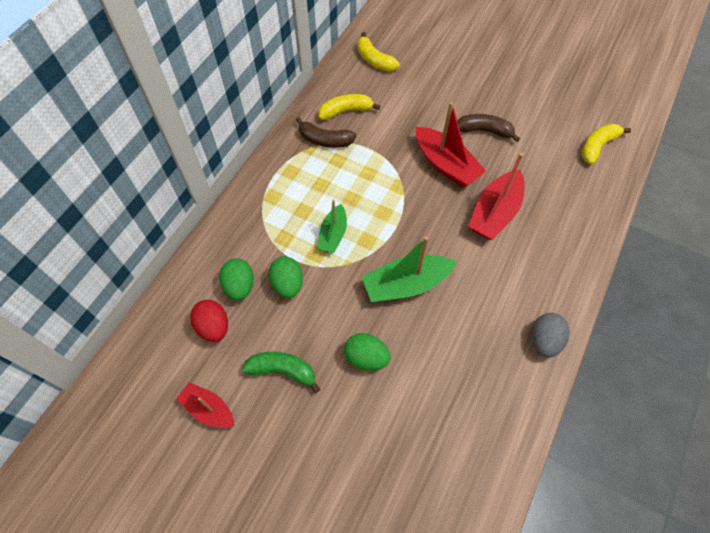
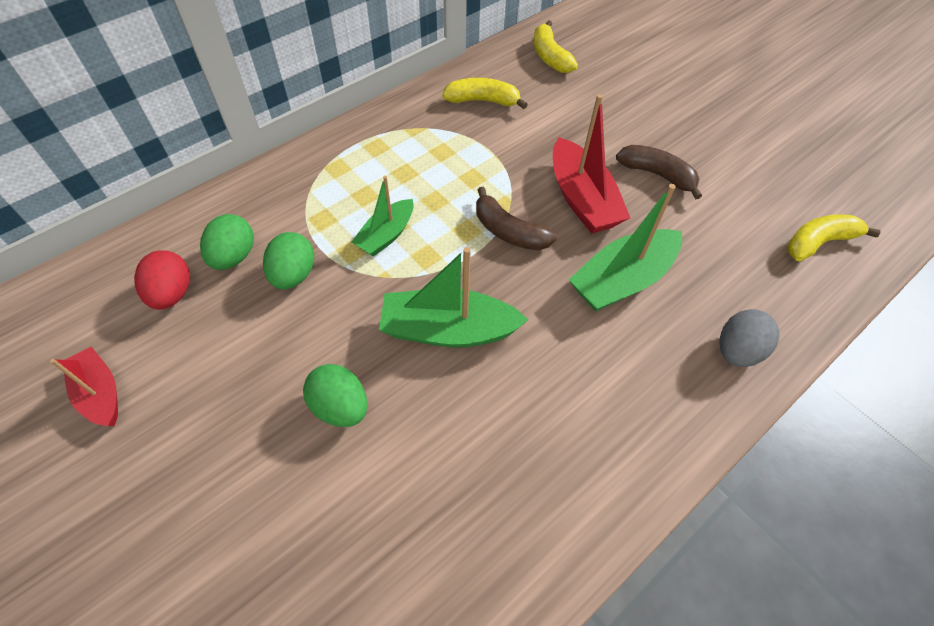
camera: 20 degrees right, 5 degrees down
green banana [242,352,320,393] -> none
brown banana [296,117,356,148] -> brown banana moved to [476,187,557,250]
red boat [468,153,525,240] -> green boat [569,184,682,311]
grey egg [532,313,570,357] -> grey egg moved to [719,309,780,367]

